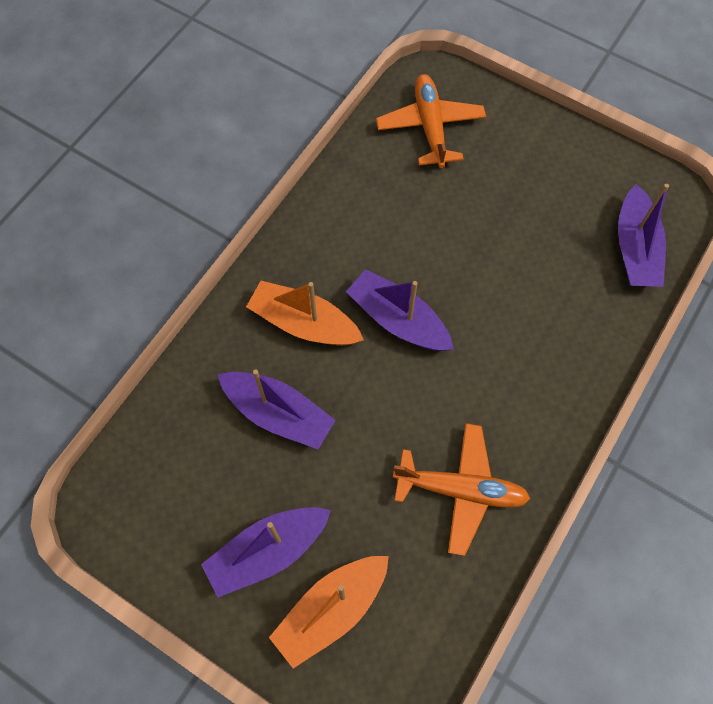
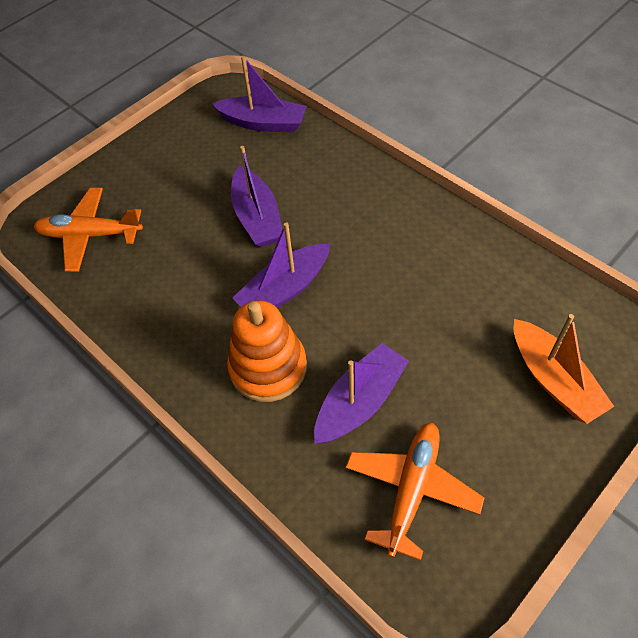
camera: 75 degrees left, 10 degrees down
purple boat [201,507,331,597] -> purple boat moved to [231,146,282,247]
orange boat [246,281,364,346] -> orange stacking toy [227,300,307,402]
orange plane [393,423,530,556] -> orange plane moved to [345,422,484,561]

